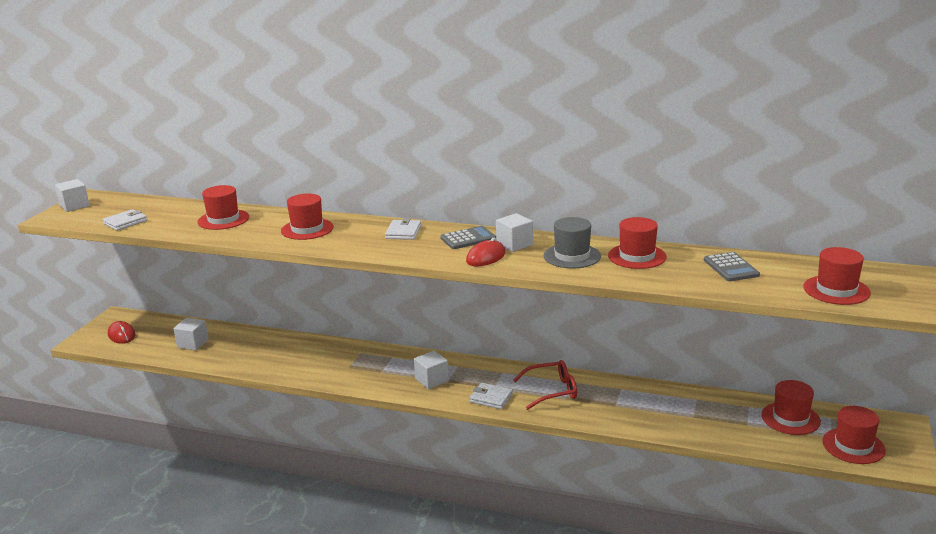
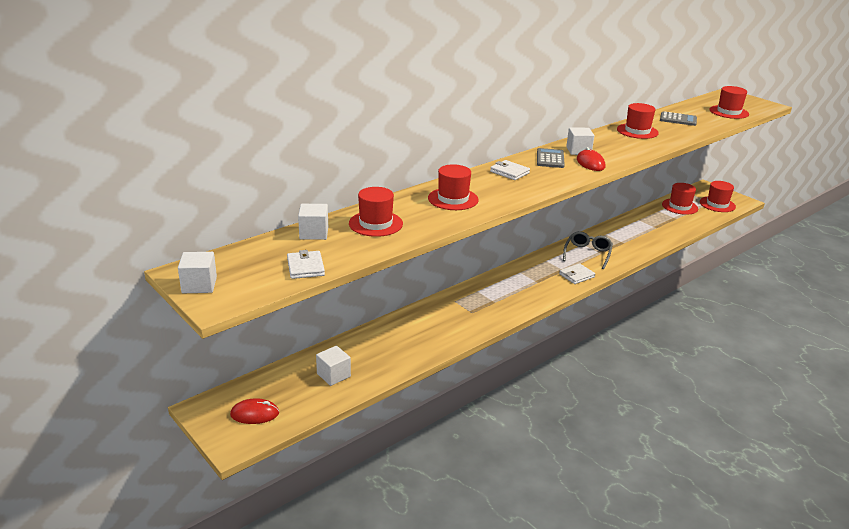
camera: 60 degrees left, 5 degrees up
white cube [414,351,449,389] -> white cube moved to [298,204,328,240]
red glasses [513,360,577,410] -> grey glasses [563,231,613,269]
grey hat [543,217,601,268] -> none

